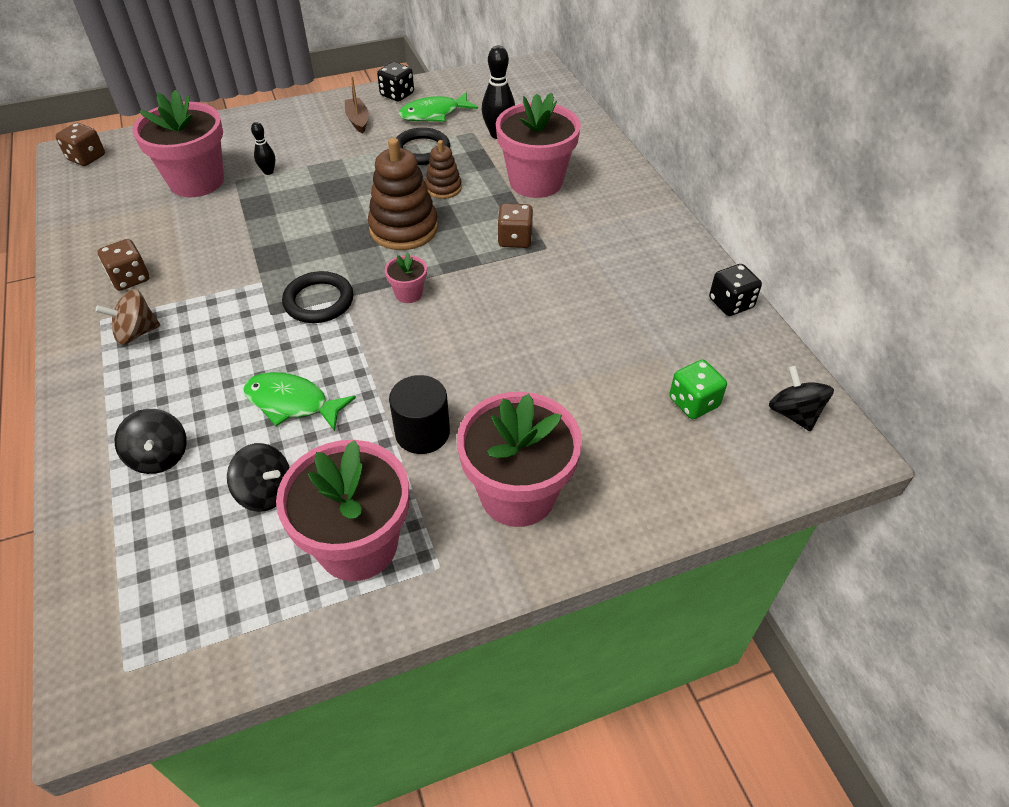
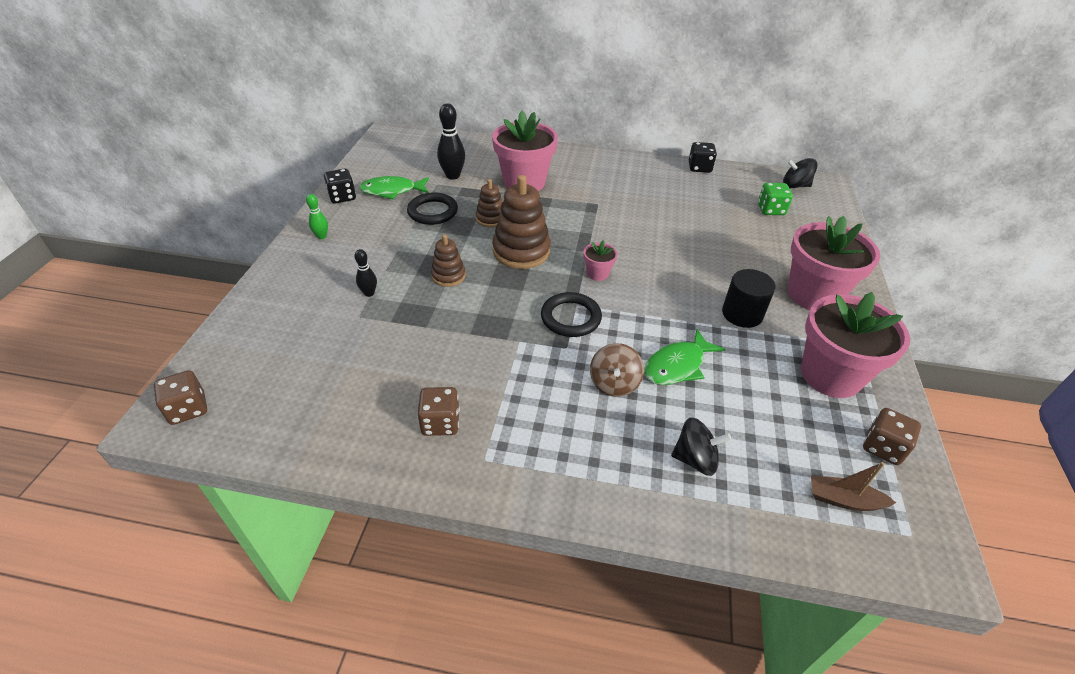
camera: 60 degrees left, 5 degrees down
brown spinning top [95,289,161,345] -> brown spinning top moved to [590,343,644,397]
pink flower pot [133,90,224,197] -> none
black spinning top [227,443,290,512] -> none
brown boat [345,77,369,133] -> brown boat moved to [811,462,896,511]
green fish [399,92,478,122] -> green fish turned 75 degrees clockwise [359,176,429,199]
brown dice [497,203,533,248] -> brown dice moved to [863,408,921,465]
none -> green bowling pin [306,194,328,239]
none -> brown stacking toy [431,234,466,287]

